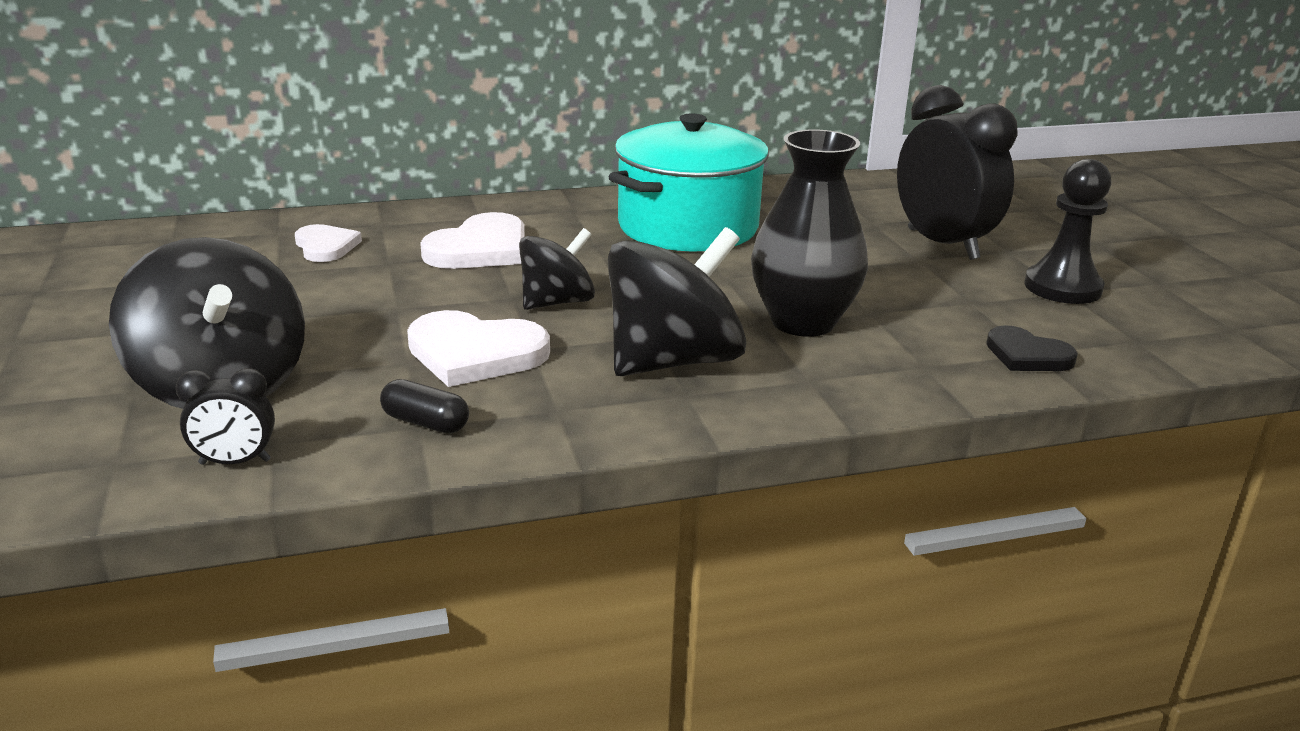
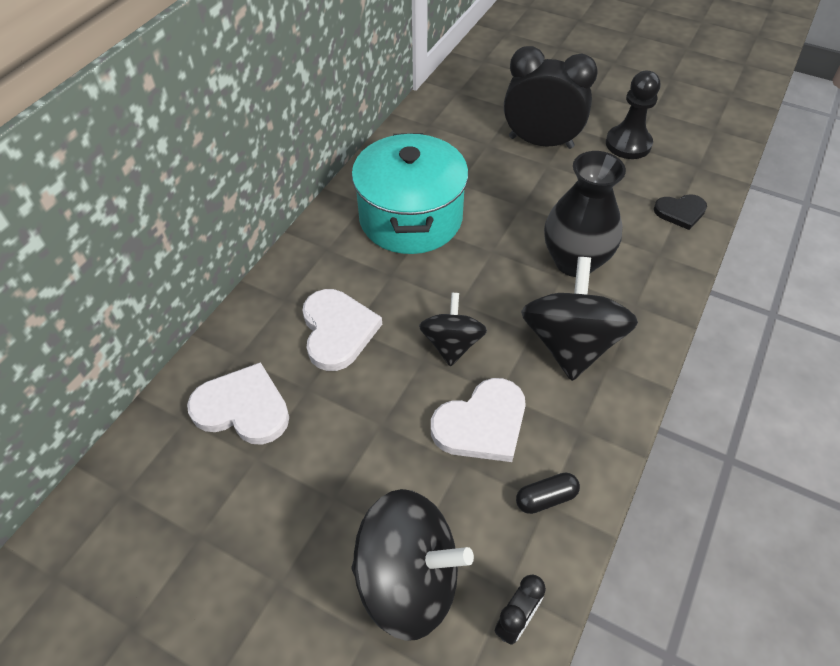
camera: 45 degrees left, 25 degrees up
white heart [295,224,362,262] -> white heart [187,362,289,445], size x1.59

